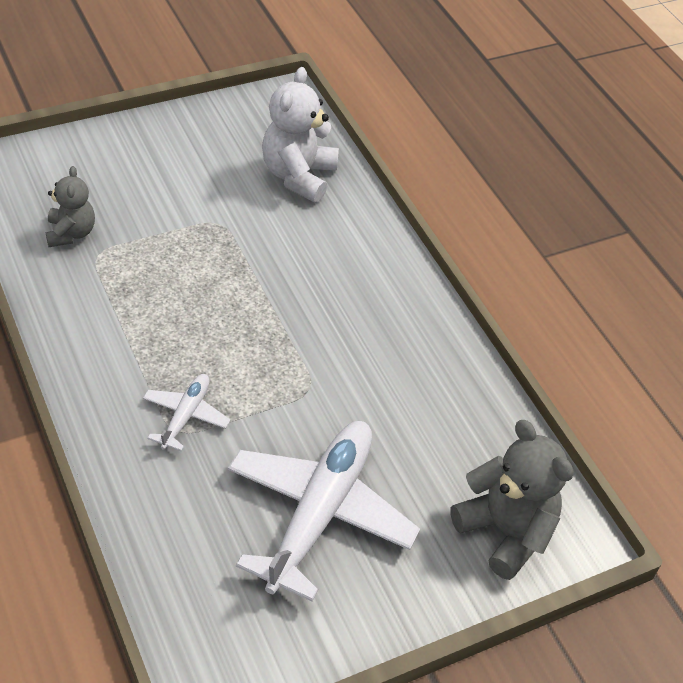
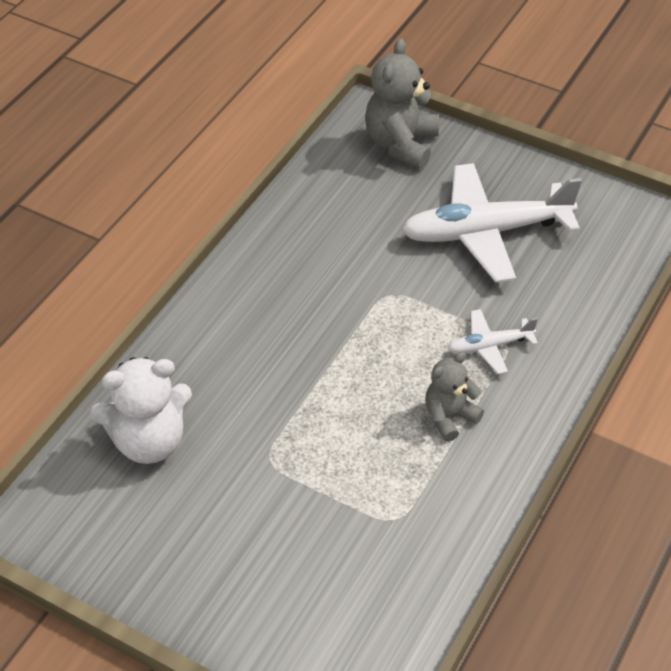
camera: 120 degrees left, 0 degrees up
grey teddy bear [46,166,95,247] -> grey teddy bear moved to [425,352,484,442]

